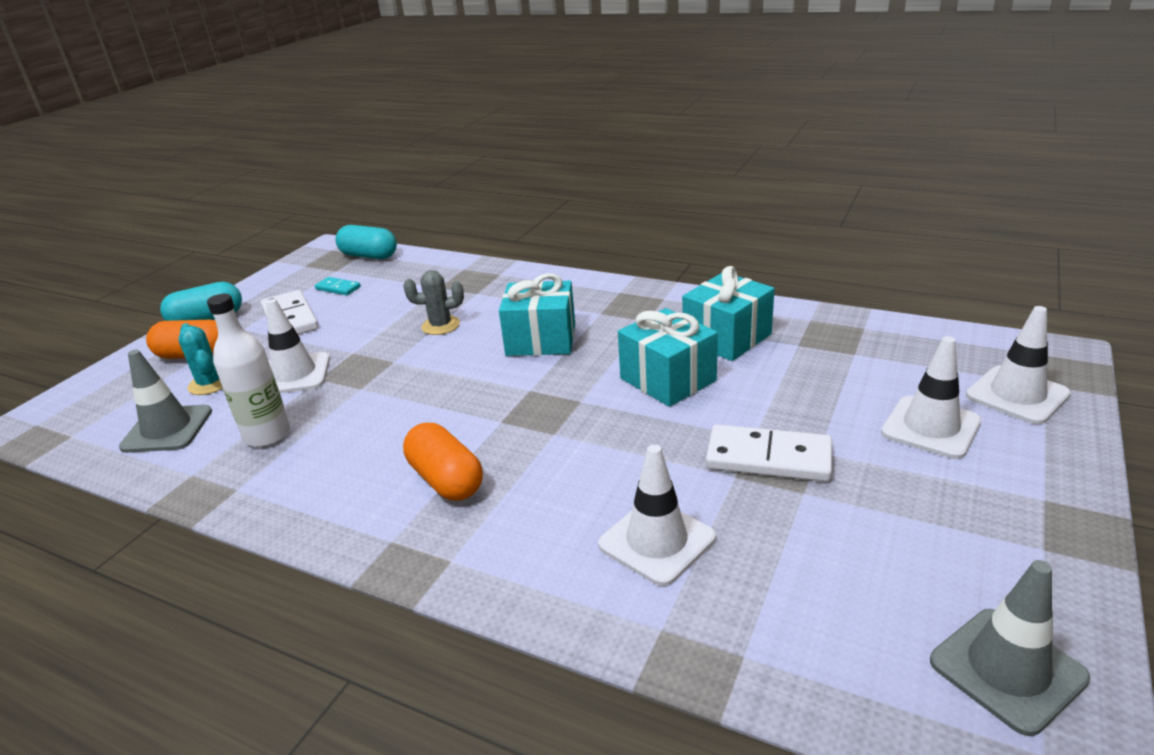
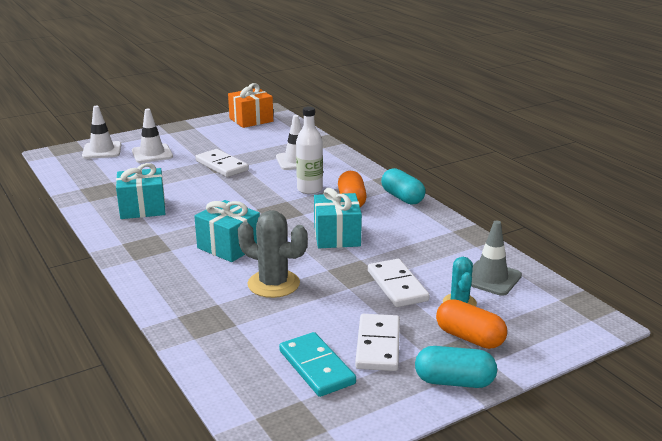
camera: 150 degrees left, 5 degrees down
white bottle [207,294,290,447] -> white bottle moved to [296,107,323,194]
white traffic cone [266,299,330,393] -> white domino [368,259,430,307]
turquoise domino [315,277,361,295] -> turquoise domino [279,332,356,397], size x1.83
turquoise capsule [335,225,397,259] -> turquoise capsule moved to [381,168,426,205]
grey cactus [403,270,464,335] -> grey cactus [238,210,308,298], size x1.61
turquoise gift [618,308,718,407] -> turquoise gift moved to [314,188,362,248]
grey traffic cone [930,560,1090,736] -> orange gift [228,83,273,128]

